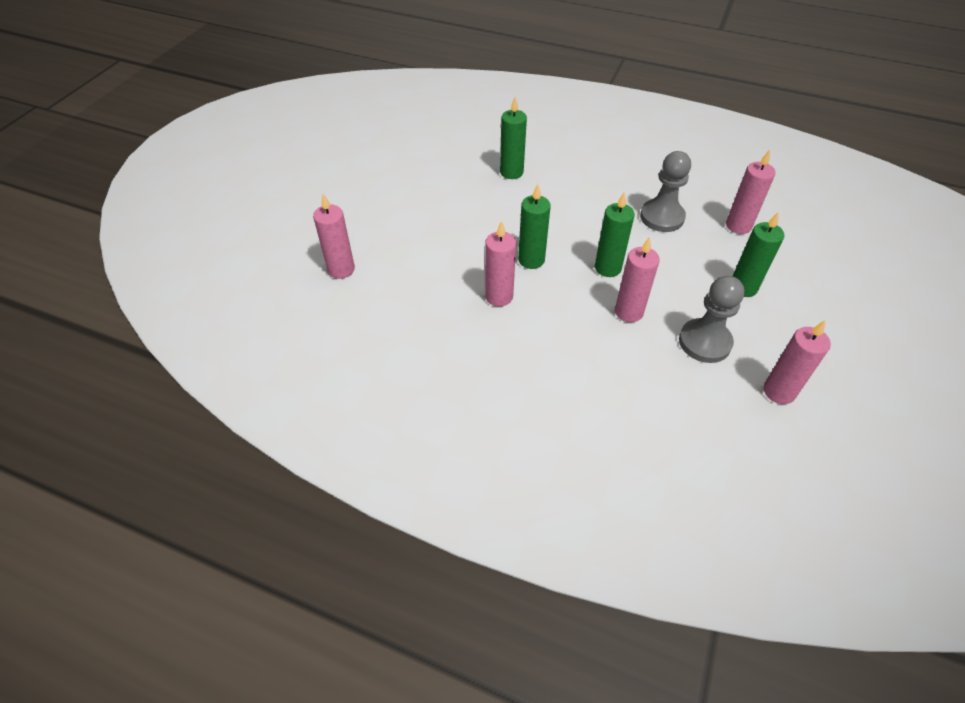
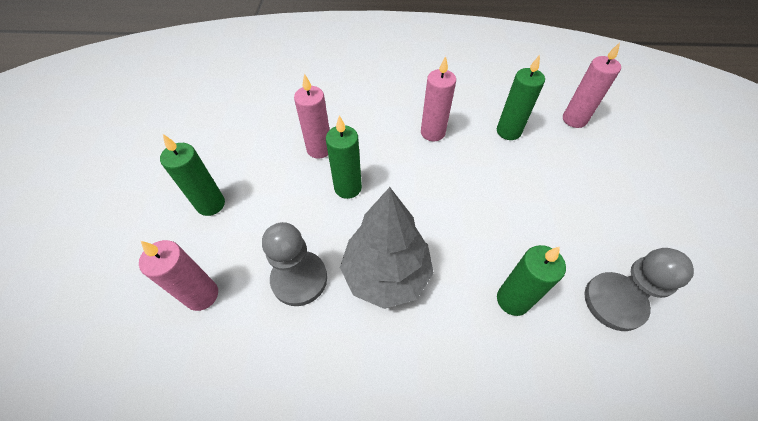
camera: 160 degrees right, 5 degrees up
green candle [518,184,551,269] -> green candle moved to [497,55,545,140]
grey pawn [679,276,745,363] -> grey pawn moved to [585,248,694,331]
pink candle [764,320,831,404] -> none
none -> grey tree [340,187,434,309]

